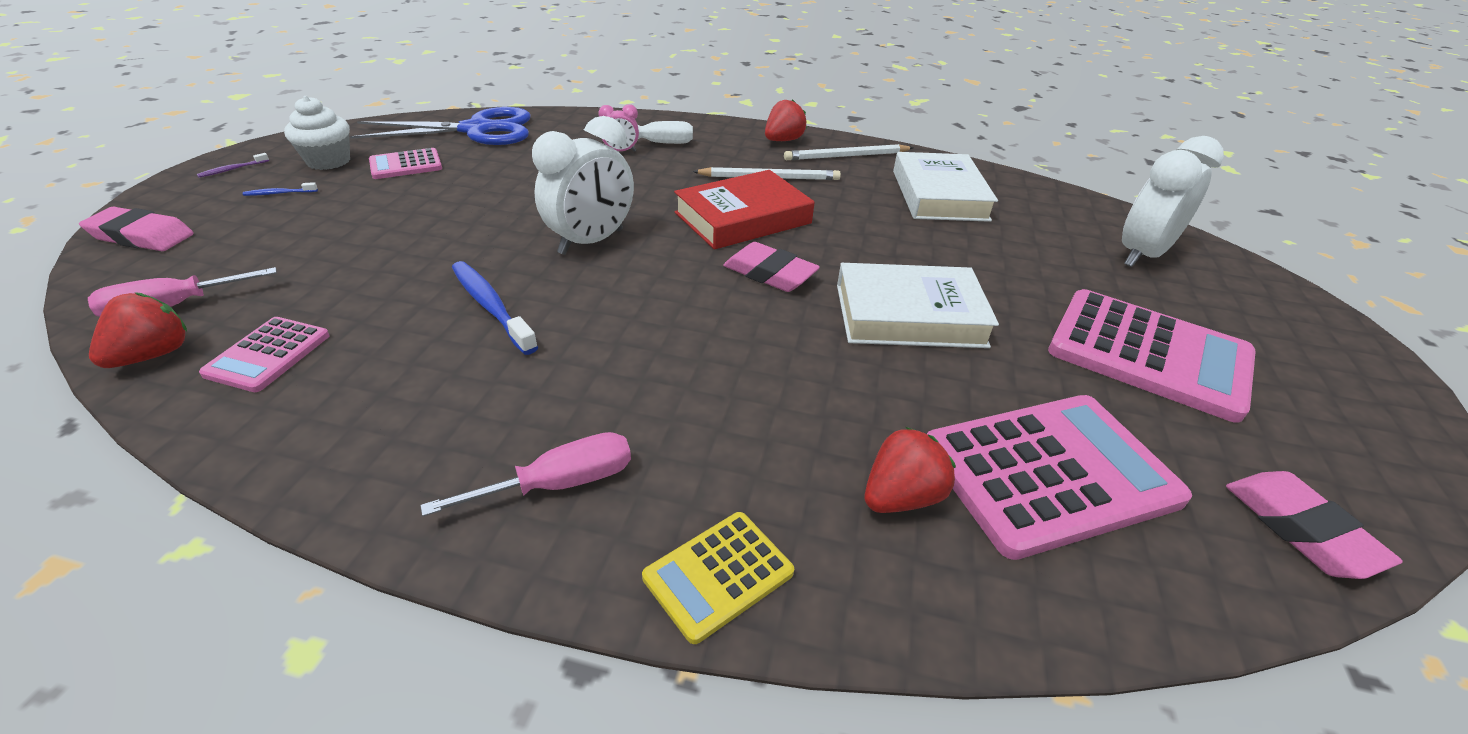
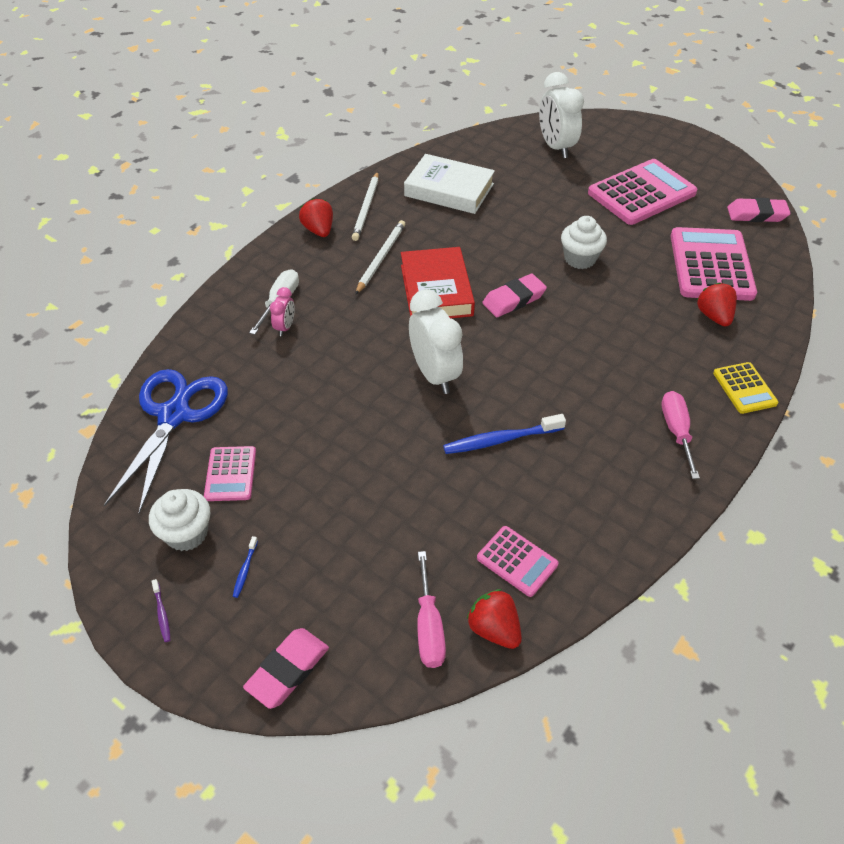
camera: 65 degrees left, 10 degrees up
white book [837,263,999,348] -> white cupcake [561,216,607,269]

